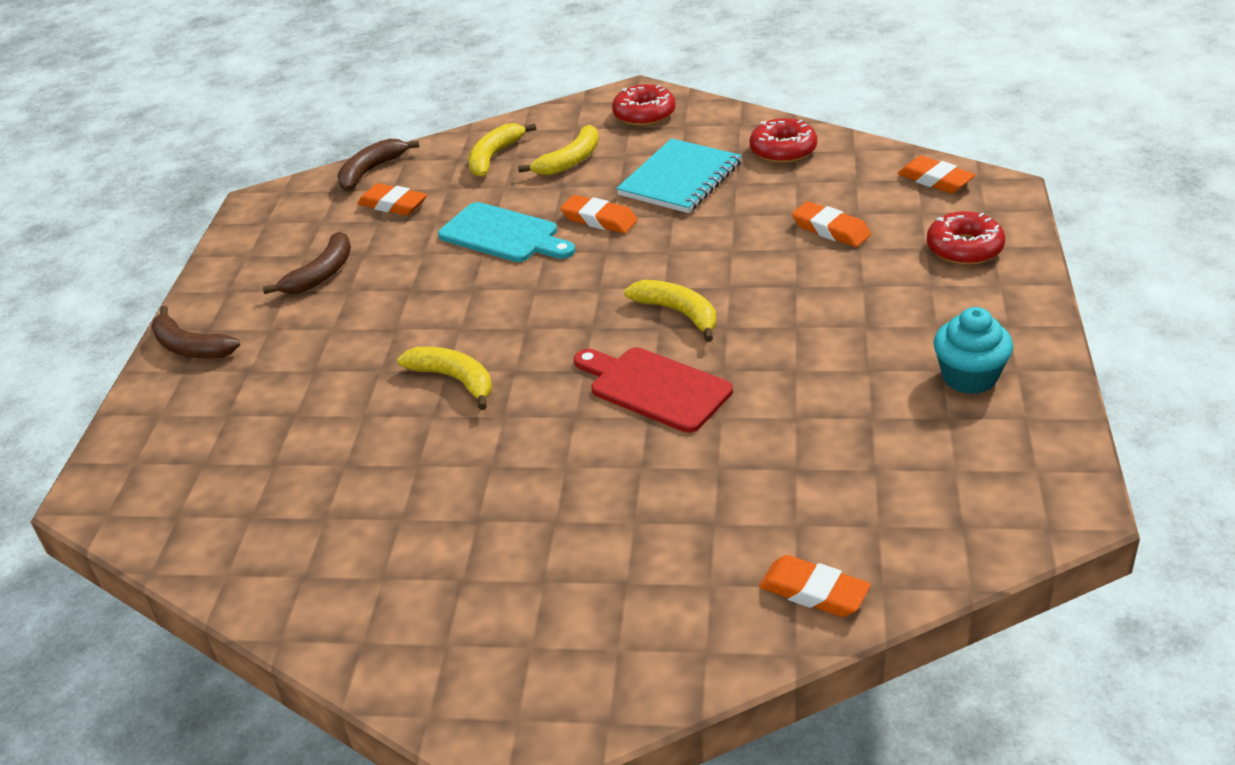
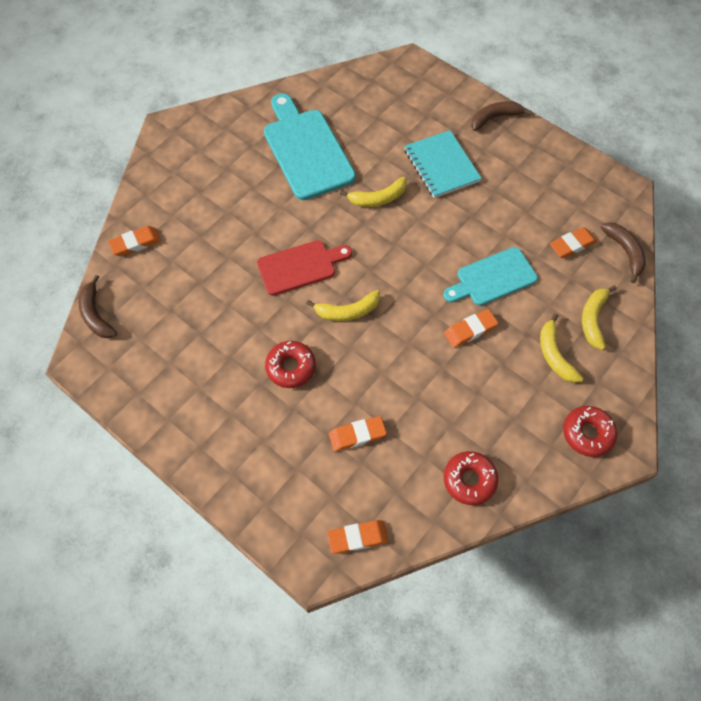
camera: 120 degrees right, 25 degrees up
brown banana [263,232,351,294] -> brown banana moved to [79,275,117,338]
yellow banana [469,123,536,177] -> yellow banana turned 135 degrees counterclockwise [582,285,617,350]
turquoise notebook [616,138,742,213] -> turquoise notebook moved to [404,130,482,198]
red donut [927,211,1005,265] -> red donut moved to [265,341,316,388]
turquoise cupcake [934,307,1013,394] -> none
none -> turquoise cutting board [264,93,356,200]

